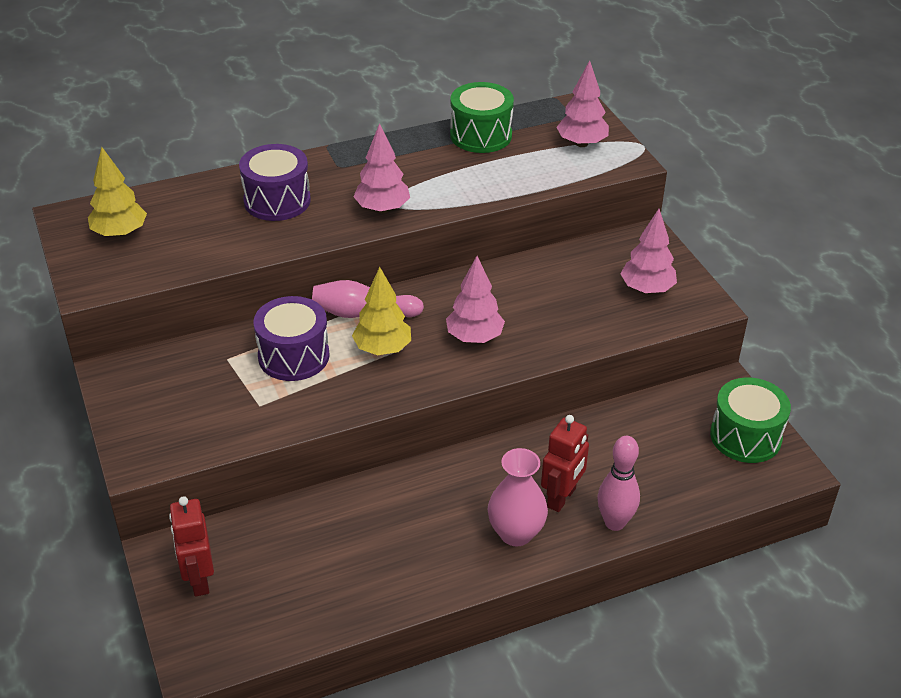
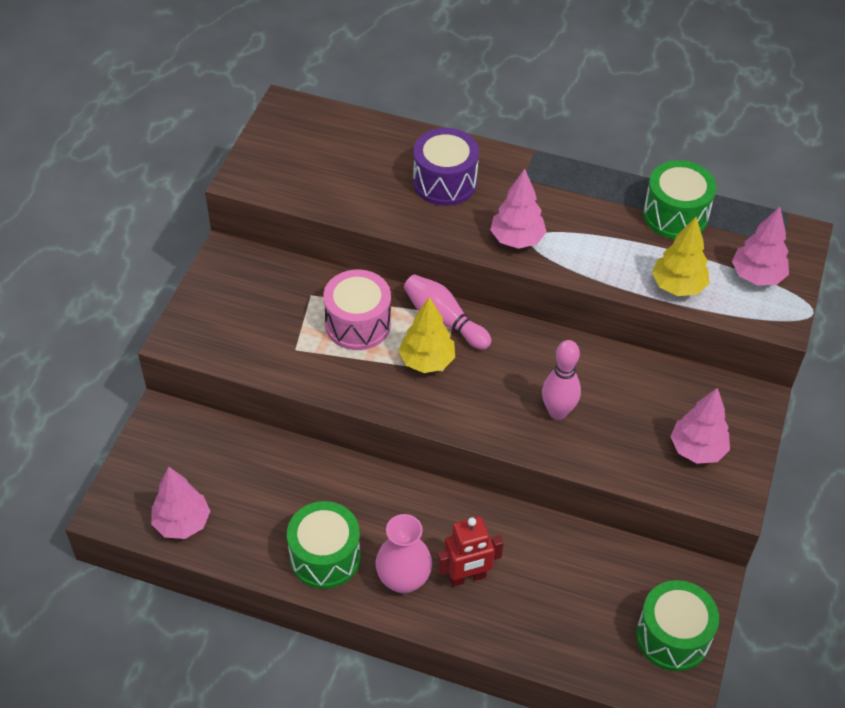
camera: 40 degrees right, 10 degrees up
yellow tree [88,147,147,238] -> yellow tree moved to [652,217,709,296]
red robot [169,496,214,597] -> none
purple drum [253,296,330,381] -> pink drum [323,270,391,350]
pink tree [446,256,505,343] -> pink tree moved to [151,467,210,539]
pink bowling pin [597,436,640,531] -> pink bowling pin moved to [542,340,581,420]
none -> green drum [287,501,360,589]

